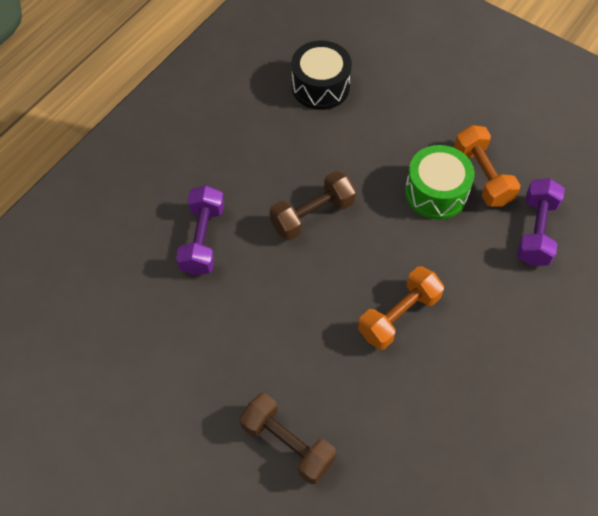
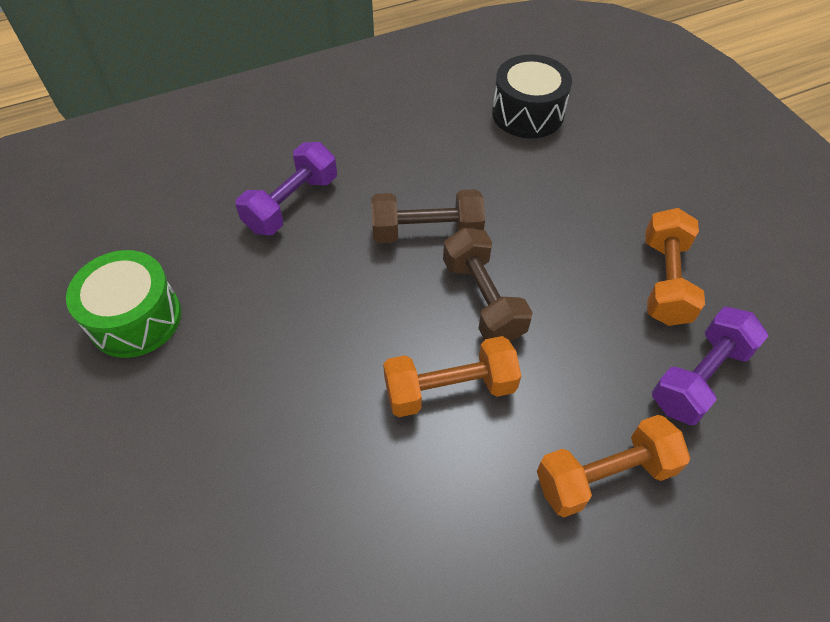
camera: 30 degrees right, 5 degrees down
brown dumbbell [239,393,336,484] -> brown dumbbell moved to [443,228,533,342]
green drum [405,145,475,220] -> green drum moved to [66,250,181,358]
none -> orange dumbbell [537,415,690,517]

